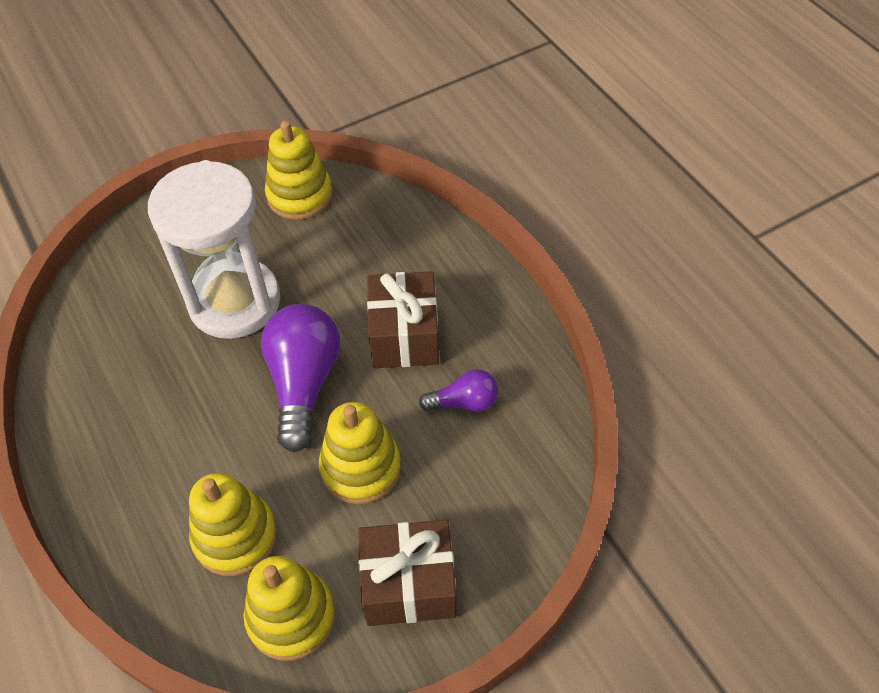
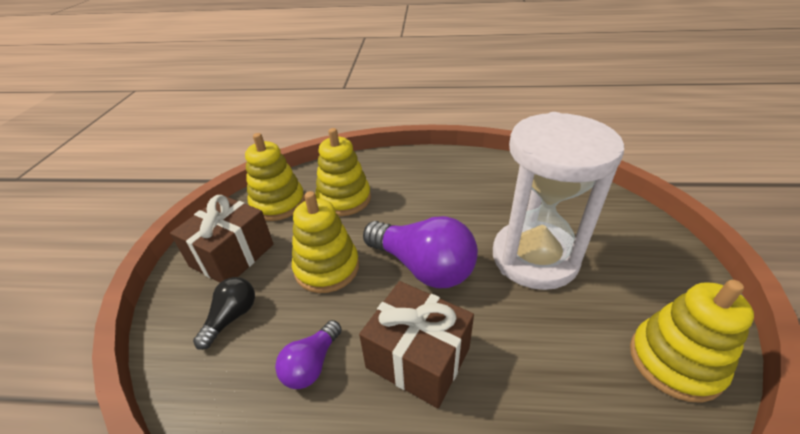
camera: 125 degrees right, 15 degrees down
none -> black light bulb [193,277,255,350]

